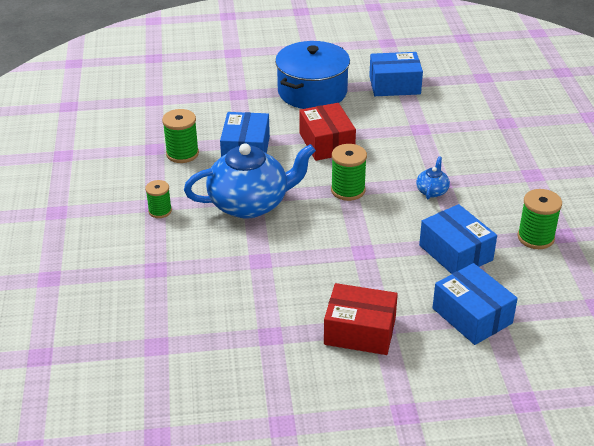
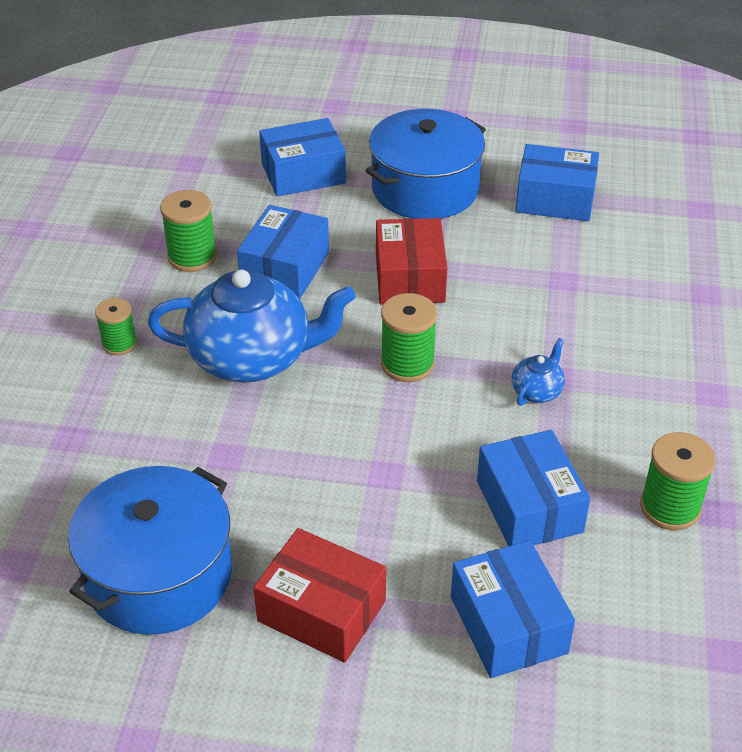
camera: 15 degrees right, 5 degrees up
none -> blue pot [68,466,232,635]
none -> blue box [259,118,346,197]

